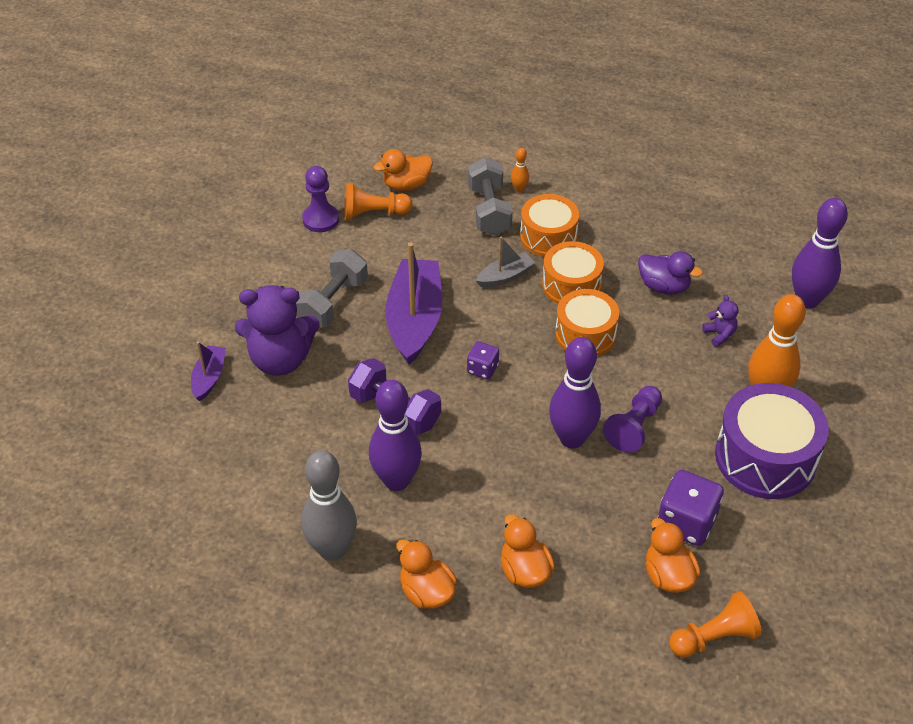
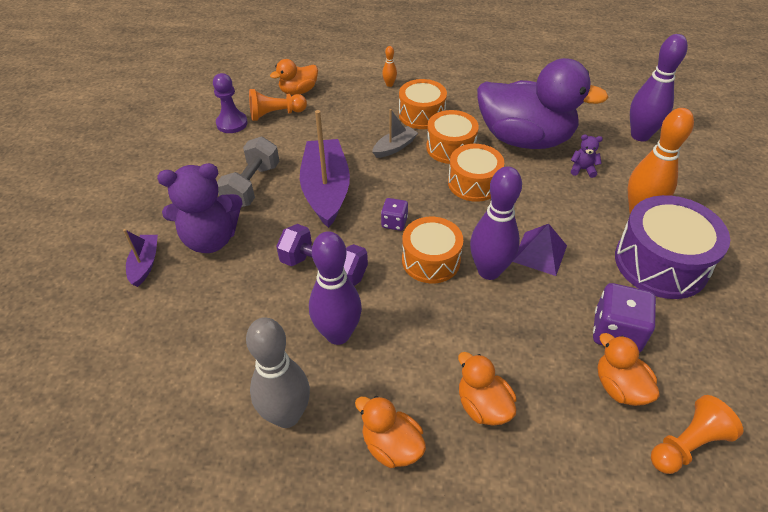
camera: 10 degrees left, 0 degrees up
grey dumbbell [468,157,513,236] -> none
purple pawn [603,386,662,453] -> purple pyramid [513,224,567,276]
purple duck [638,251,703,295] -> purple duck [477,58,609,149], size x2.19
purple teddy bear [702,295,738,347] -> purple teddy bear turned 45 degrees counterclockwise [571,134,603,178]
none -> orange drum [402,217,463,283]

